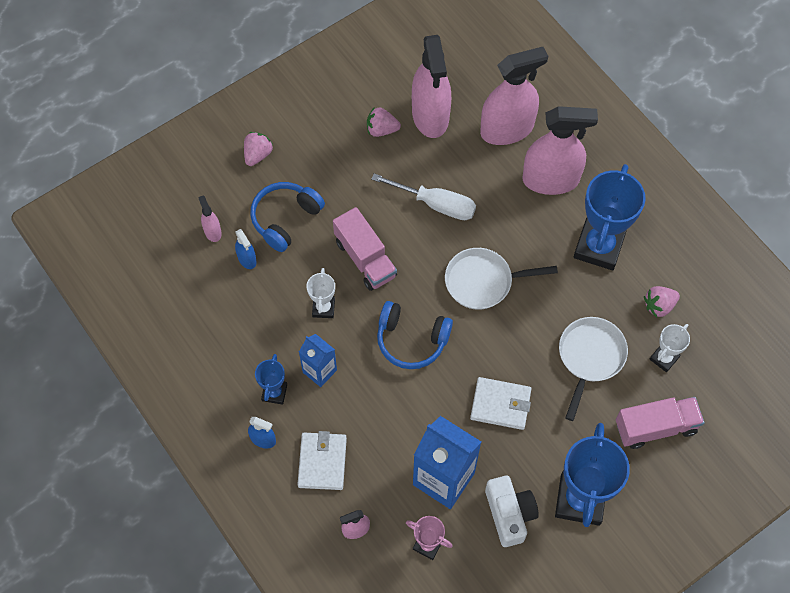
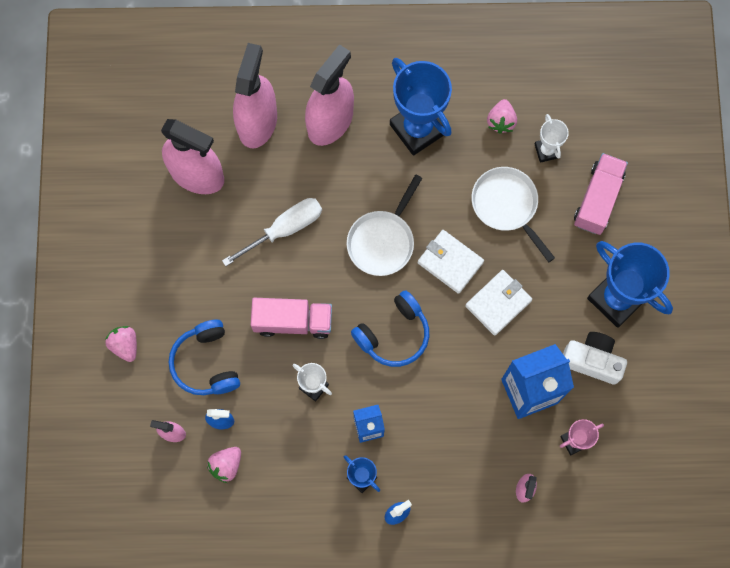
camera: 55 degrees left, 10 degrees up
white wallet [297,431,347,490] -> white wallet moved to [418,230,484,294]
pink strawberry [367,107,401,137] -> pink strawberry moved to [207,447,241,483]

